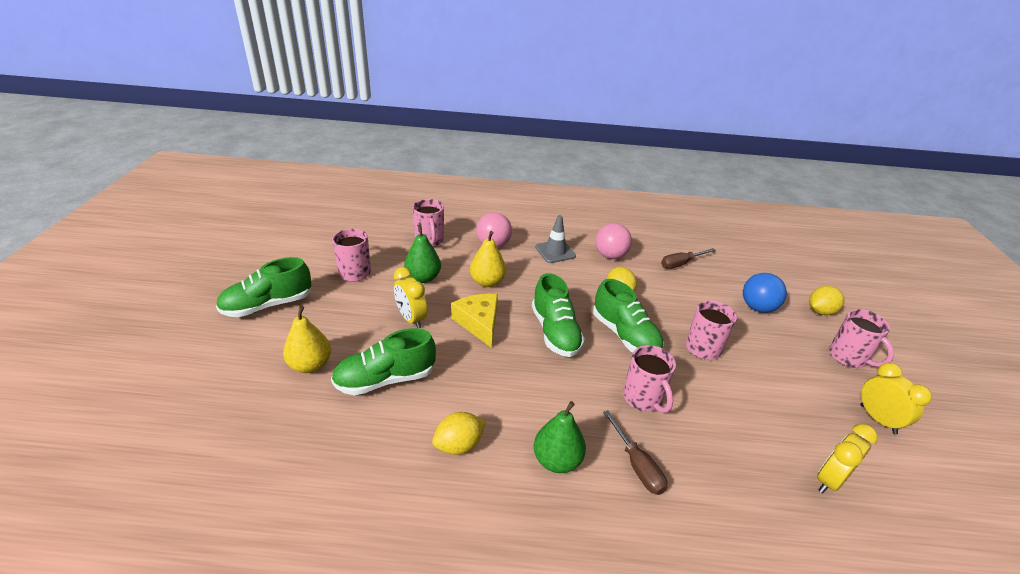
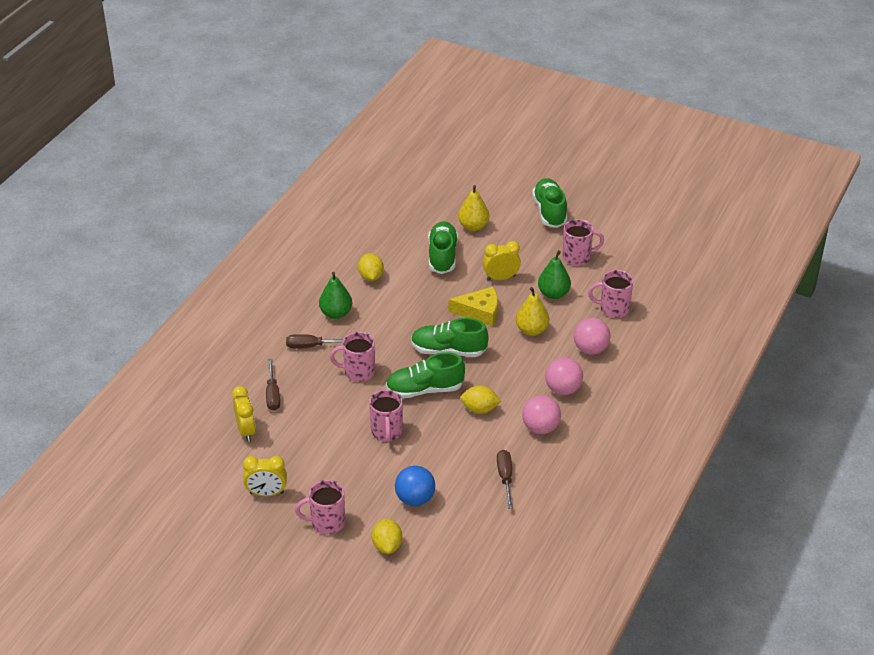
camera: 115 degrees right, 5 degrees up
grey traffic cone [535,215,576,263] -> pink ball [545,357,583,395]
none -> brown screwdriver [266,359,280,411]

